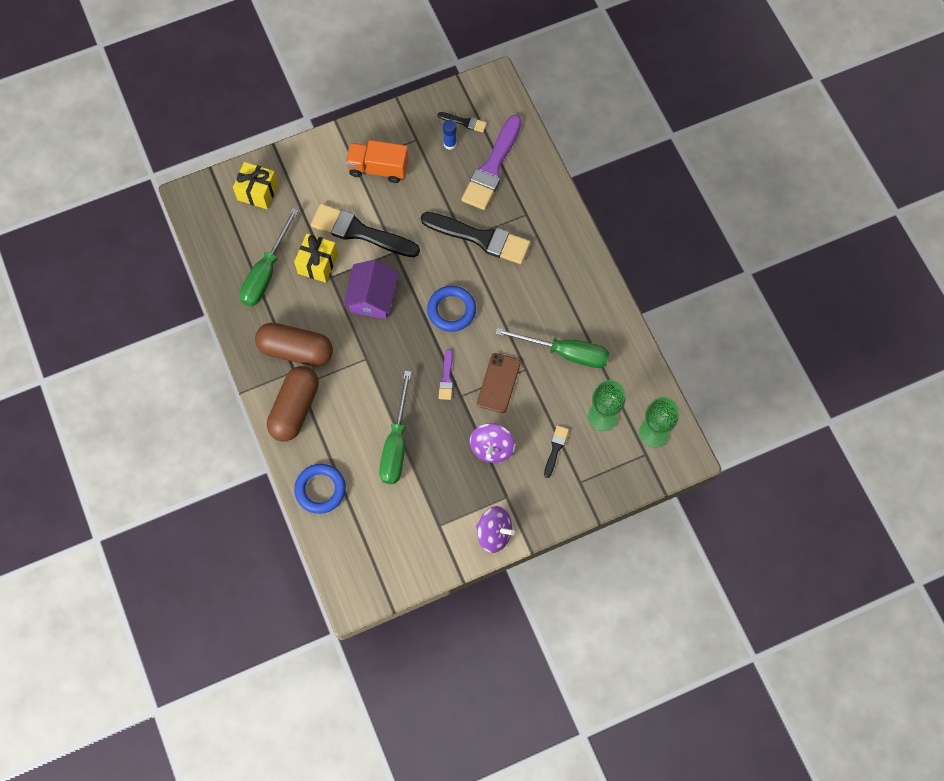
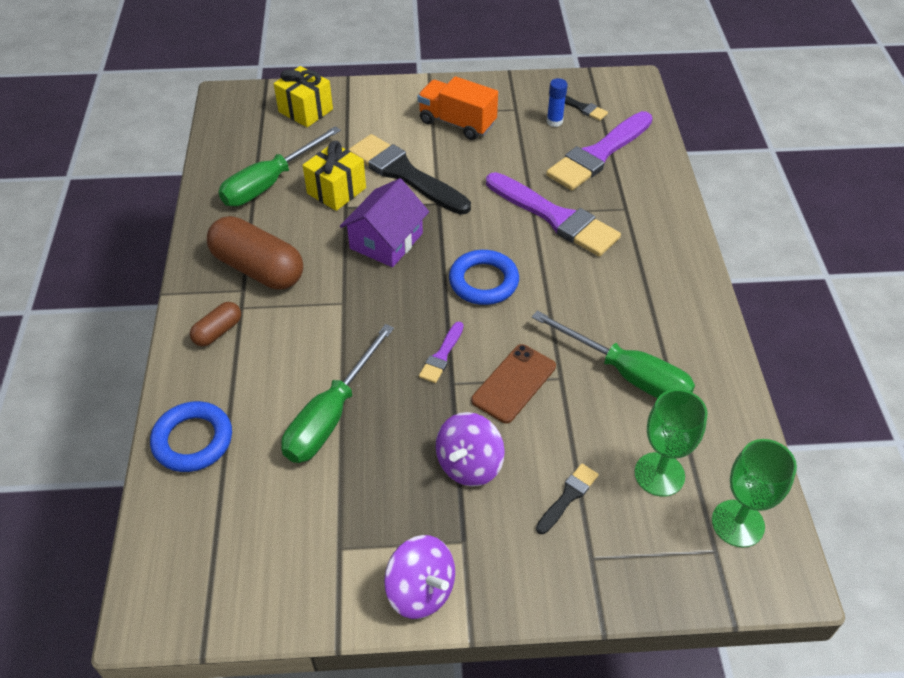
camera: 20 degrees right, 20 degrees down
brown capsule [267,366,319,441] -> brown capsule [190,302,241,347], size x0.50
black brush [421,212,530,264] -> purple brush [486,172,621,256]

